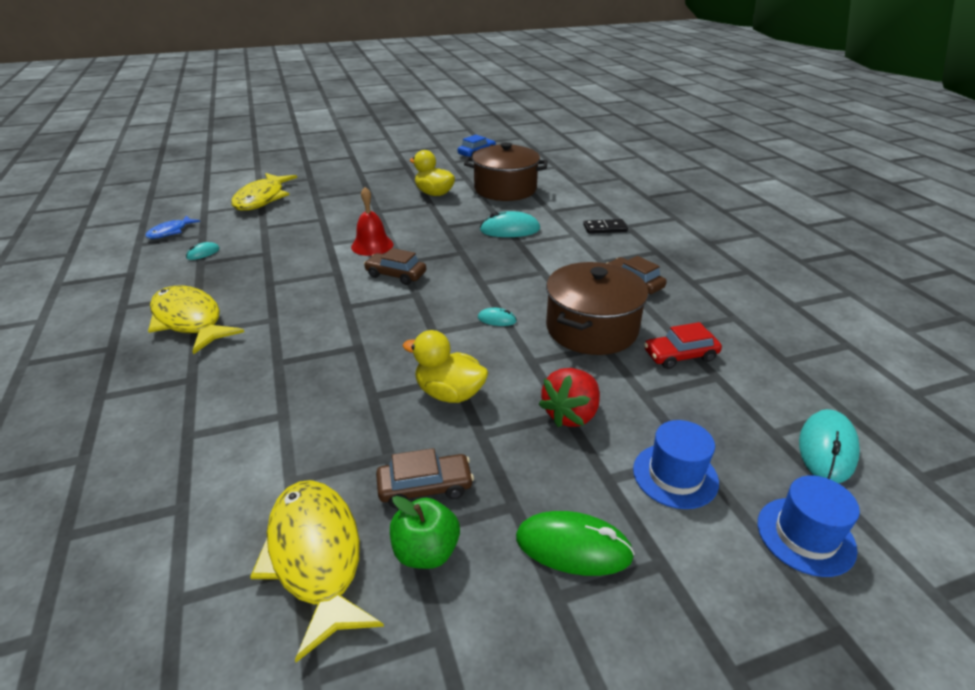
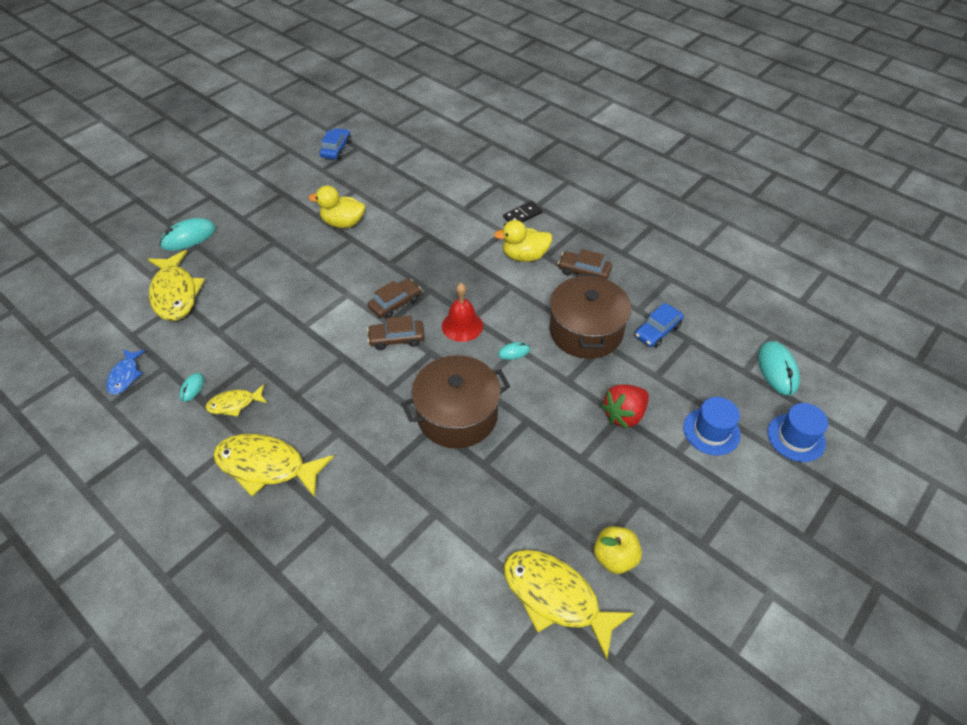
camera: 30 degrees left, 15 degrees up
red bell [351,187,393,256] -> red bell moved to [442,283,483,342]
brown car [376,448,474,508] -> brown car moved to [368,279,421,319]
green apple [390,496,460,569] -> yellow apple [594,526,642,574]
yellow duck [403,330,489,403] -> yellow duck moved to [494,220,553,262]
brown pot [464,142,548,201] -> brown pot moved to [401,355,510,449]
turquoise mouse [480,211,540,237] -> turquoise mouse moved to [160,218,216,251]
green mouse [516,511,635,576] -> none
red strawberry [539,368,600,427] -> red strawberry turned 45 degrees clockwise [601,384,649,429]
red car [644,322,722,369] -> blue car [635,303,684,347]
none -> yellow fish [205,384,267,417]

